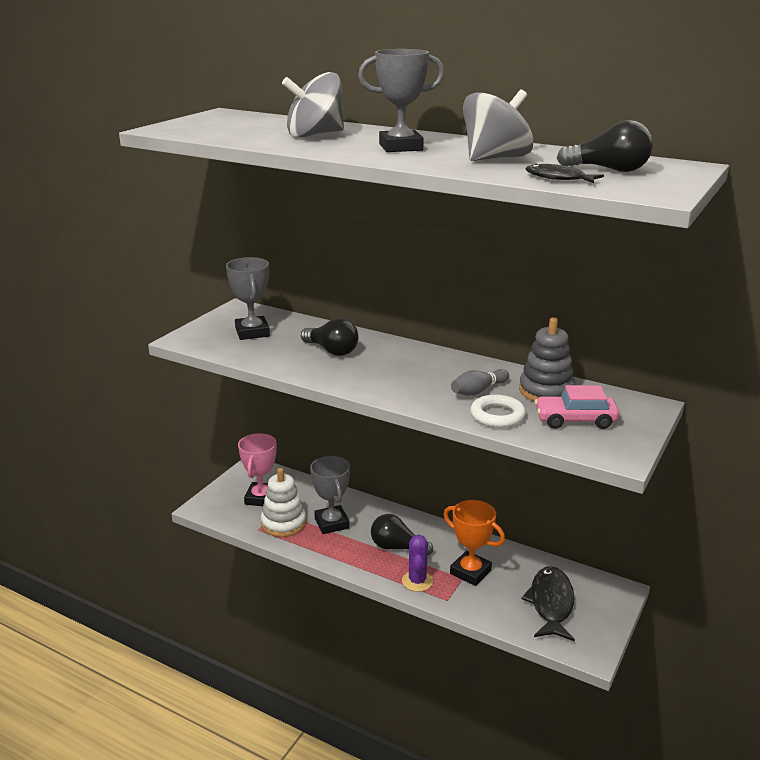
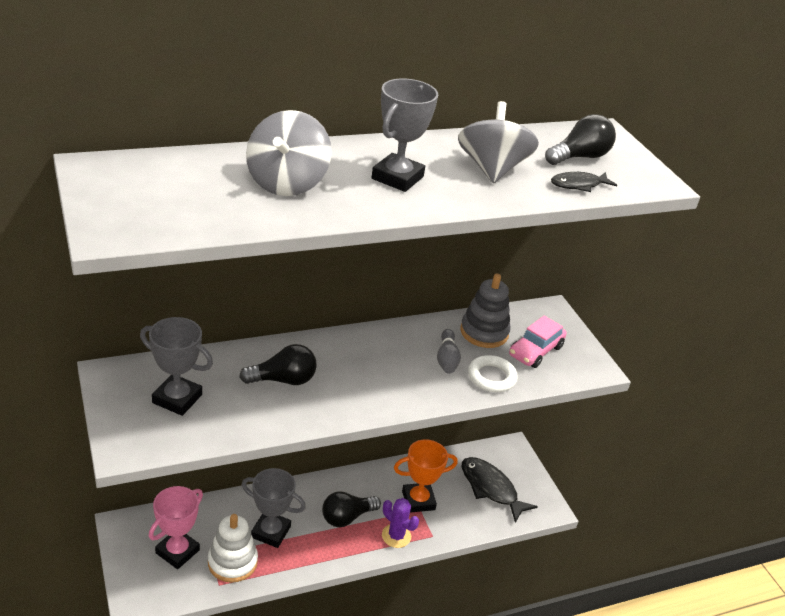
camera: 55 degrees left, 10 degrees up
pink trophy [238,433,277,506] -> pink trophy turned 75 degrees clockwise [149,486,203,569]

